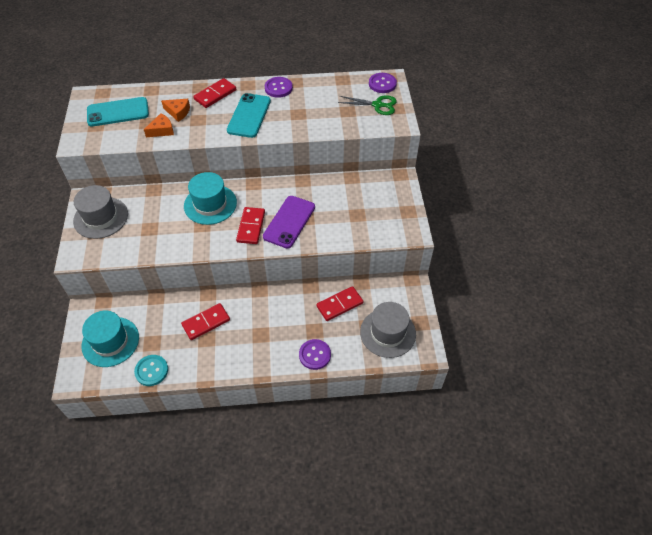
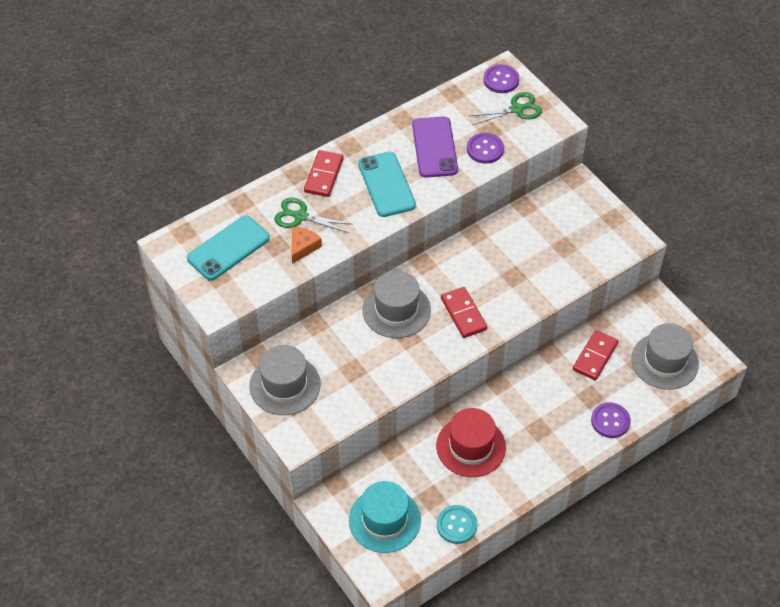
camera: 30 degrees left, 0 degrees up
orange cheese [161,99,190,122] -> green scissors [274,197,352,233]
red domino [181,303,230,340] -> red hat [436,408,506,477]
turquoise hat [184,172,237,225] -> grey hat [362,270,431,338]
purple phone [263,196,315,248] -> purple phone moved to [412,116,458,178]
purple button [265,77,293,98] -> purple button moved to [467,133,504,164]

